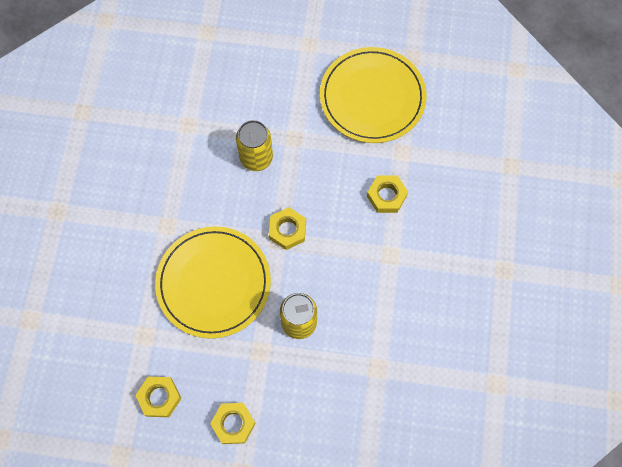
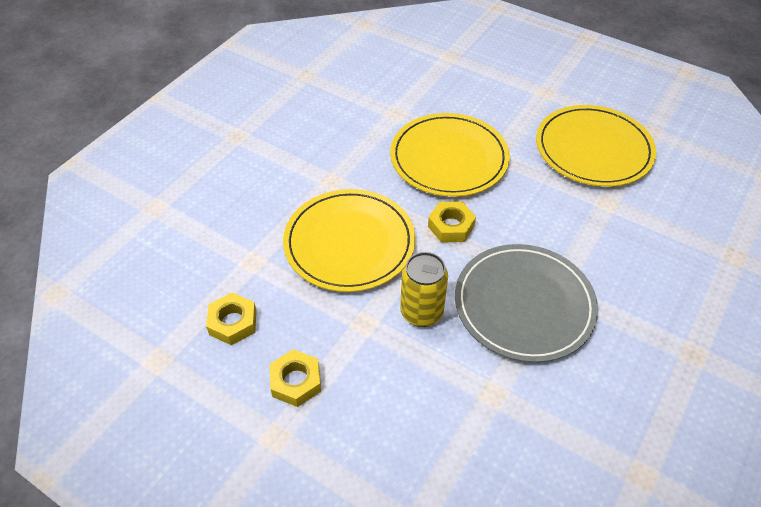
camera: 25 degrees right, 20 degrees down
yellow can [236,120,273,171] -> yellow plate [390,113,510,197]
yellow nut [367,175,408,213] -> none
none -> grey plate [455,244,598,362]

